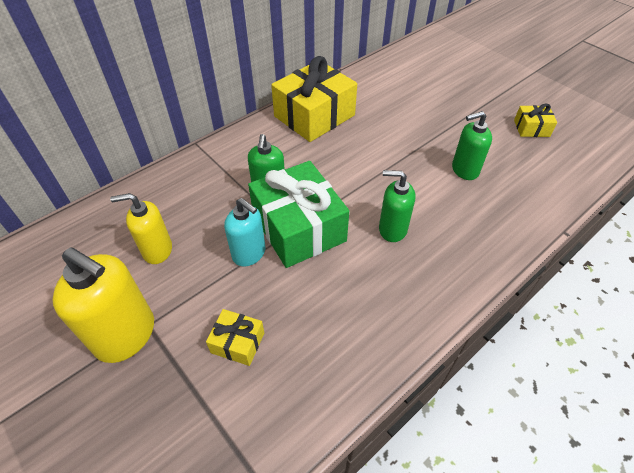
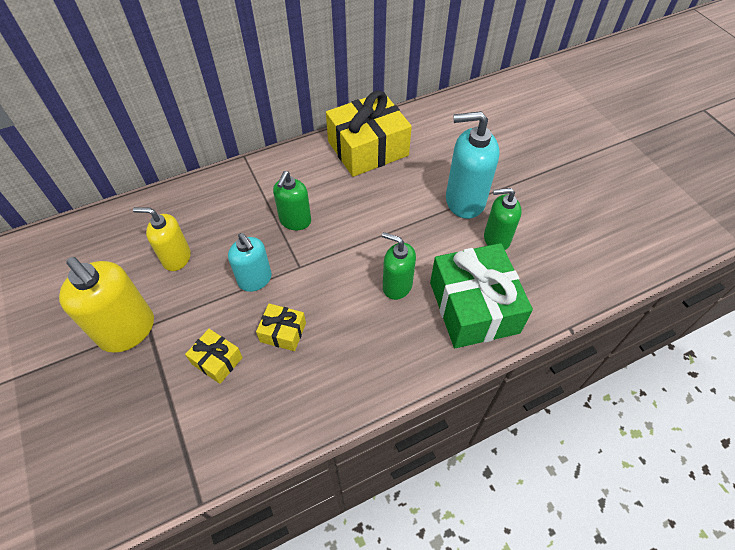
camera: 15 degrees right, 5 degrees up
green gift [248,161,349,268] -> green gift moved to [430,243,533,348]
yellow gift [514,104,557,137] -> yellow gift moved to [256,304,306,351]
none -> turquoise soap dispenser [446,111,499,219]

